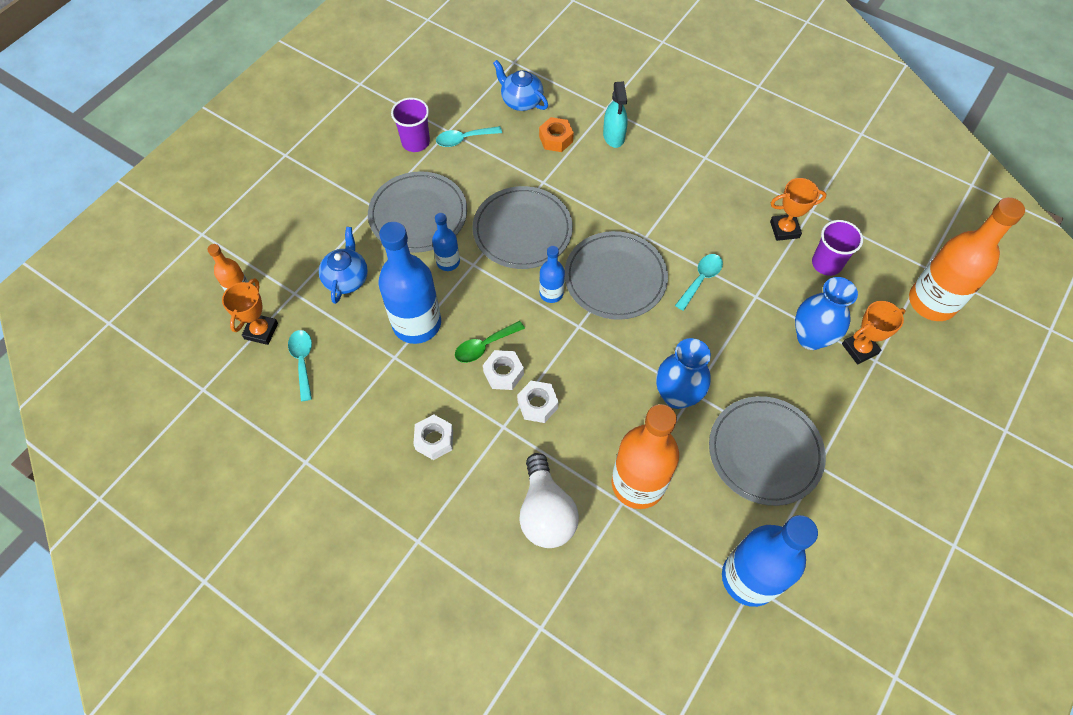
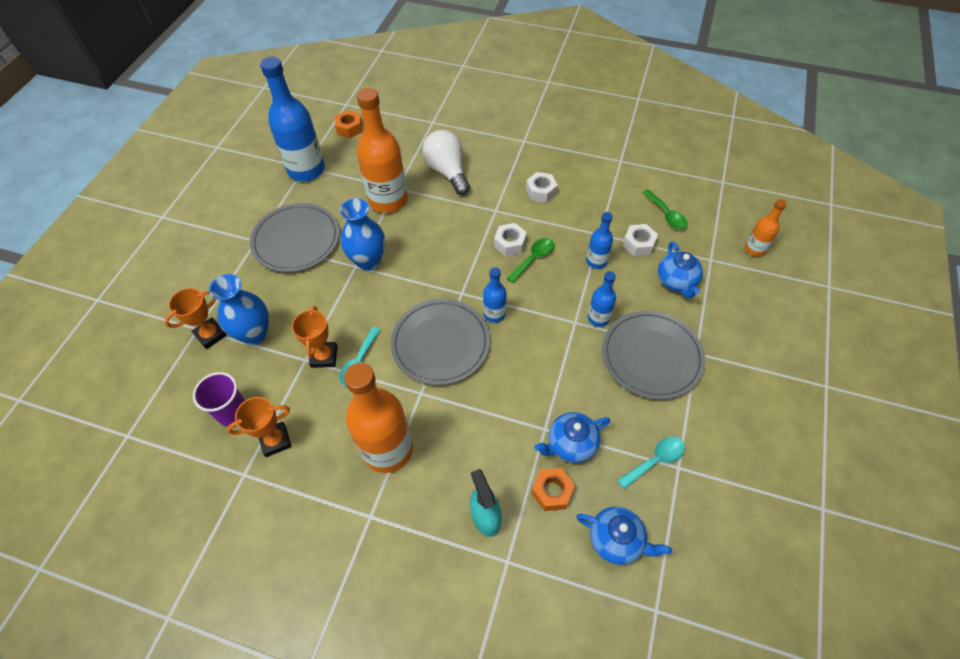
camera: 165 degrees right, 5 degrees down
orange trophy [222,278,278,345] -> orange trophy moved to [292,306,337,368]
turquoise spoon [288,330,312,401] -> green spoon [642,189,688,230]
blue bottle [378,222,441,344] -> blue bottle [586,212,613,269], size x0.50
purple cup [391,98,430,152] -> none
grey plate [472,186,573,269] -> none
white nut [517,381,558,423] -> white nut moved to [623,224,658,256]
orange bottle [909,197,1025,321] -> orange bottle moved to [344,363,413,473]
none -> orange nut [335,110,362,138]
none -> blue teapot [535,412,610,463]

